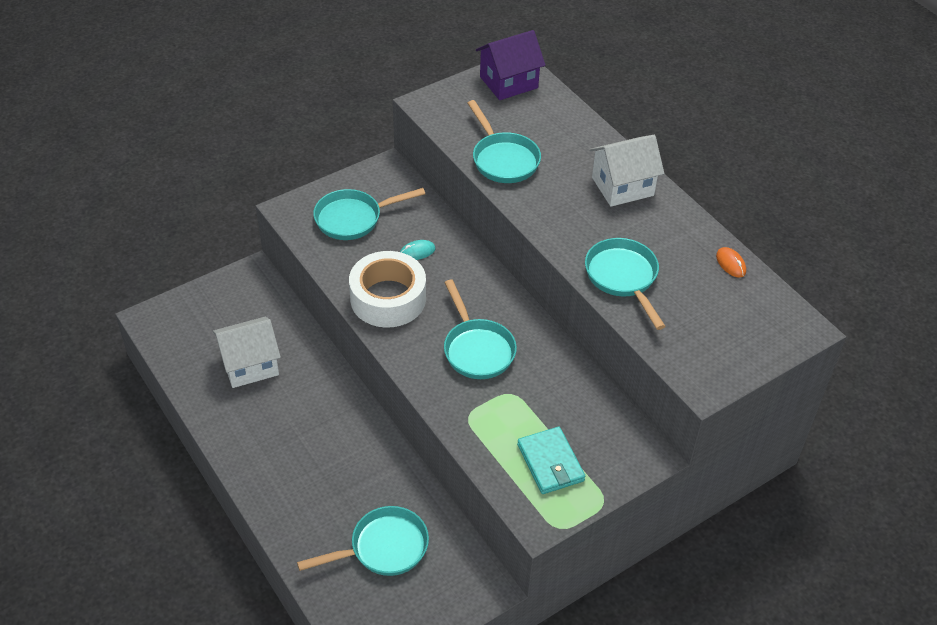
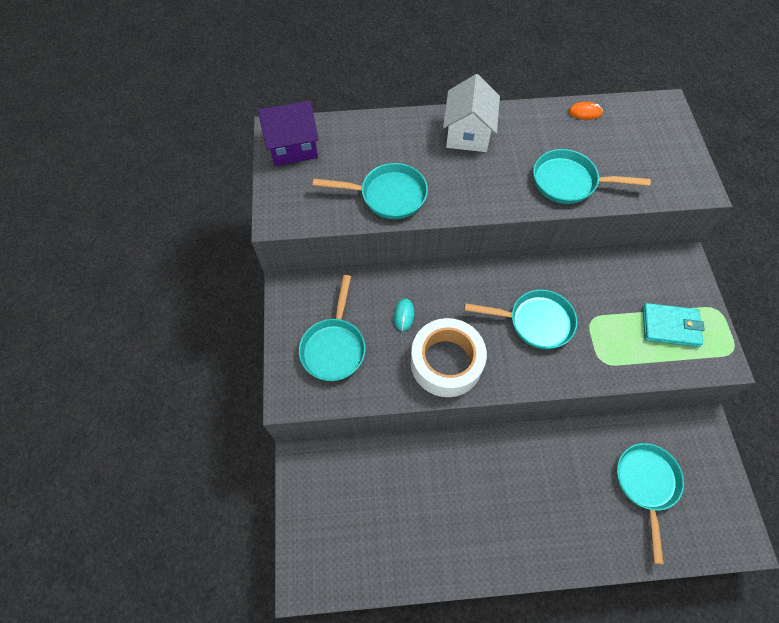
camera: 60 degrees left, 15 degrees up
white house [213,317,281,388] -> none
purple house [476,30,545,100] -> purple house turned 75 degrees clockwise [258,100,319,166]

